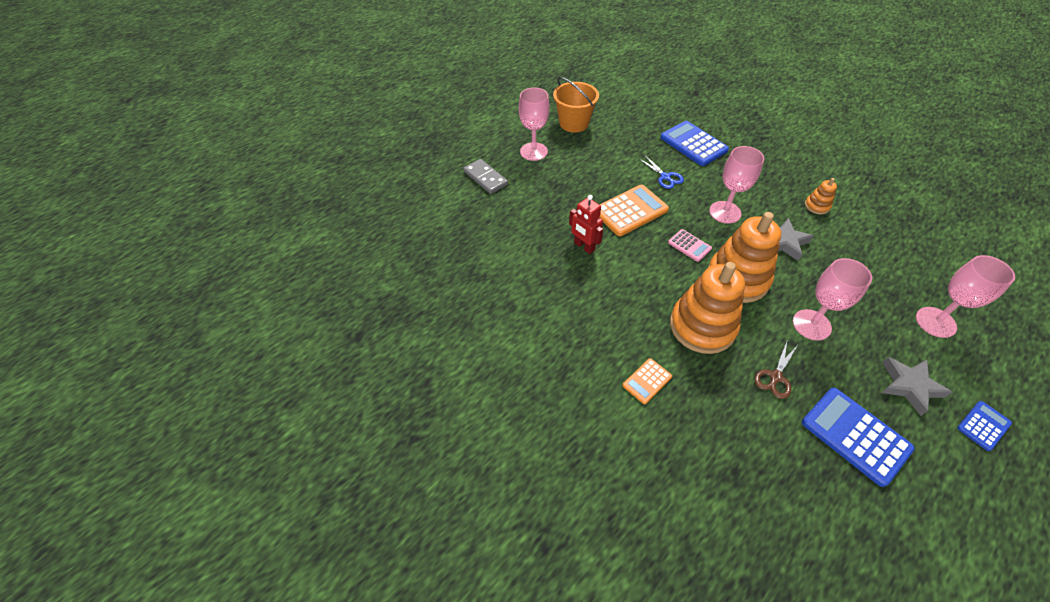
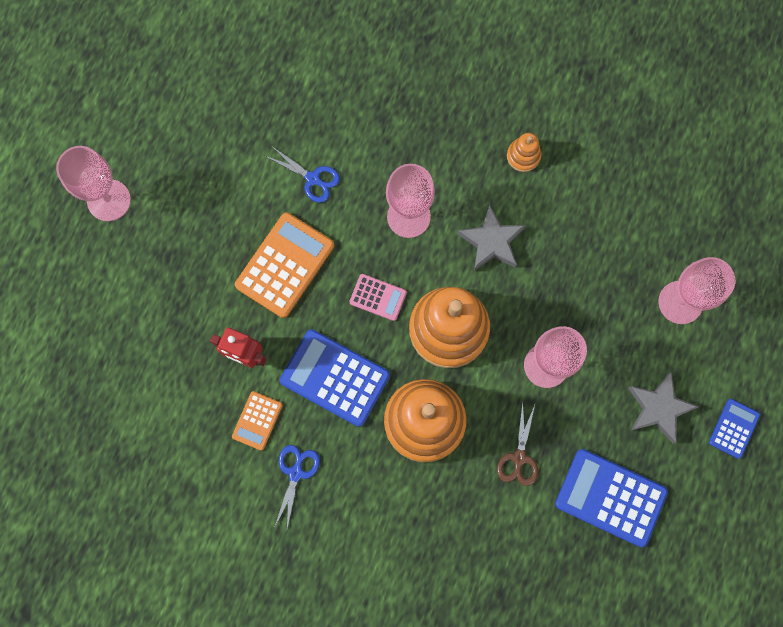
camera: 25 degrees left, 25 degrees up
grey domino [463,159,508,194] -> none
orange bucket [553,77,599,132] -> none
orange calculator [623,358,672,404] -> orange calculator moved to [232,391,283,451]
blue calculator [660,121,729,166] -> blue calculator moved to [280,329,390,427]
none -> blue scissors [274,445,320,529]

